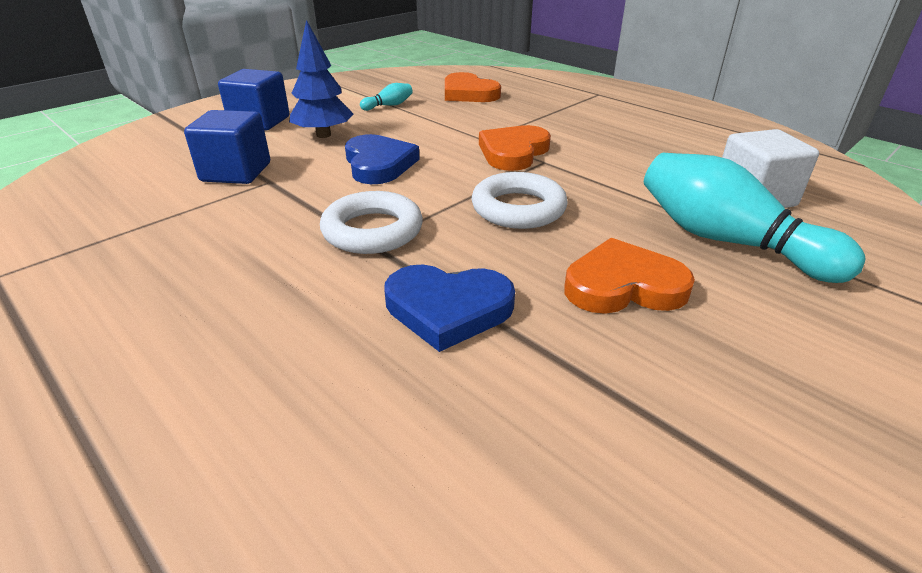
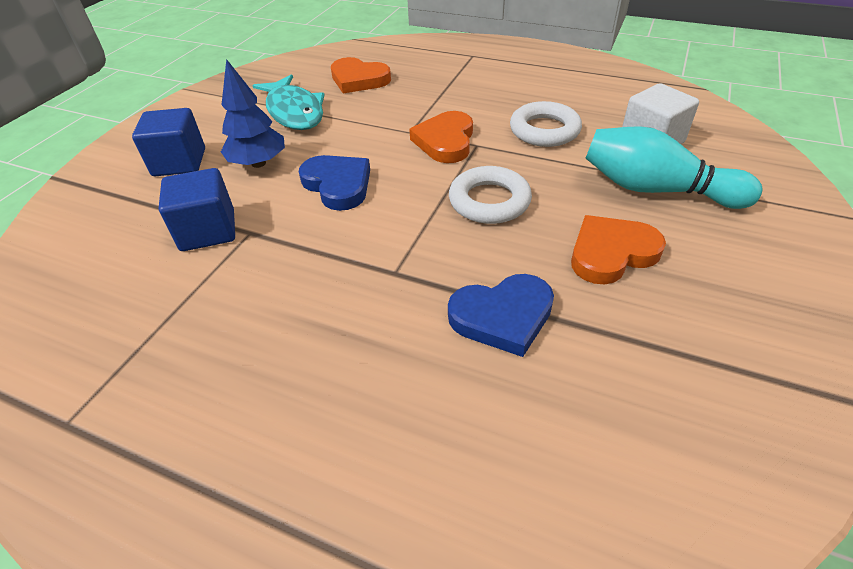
camera: 20 degrees left, 10 degrees up
white ring [320,191,423,254] -> white ring moved to [510,101,582,147]
turquoise bowling pin [360,83,413,111] -> turquoise fish [252,74,325,130]

